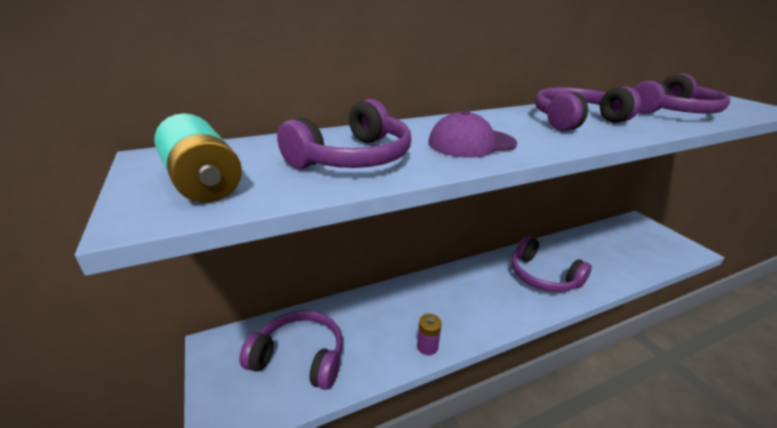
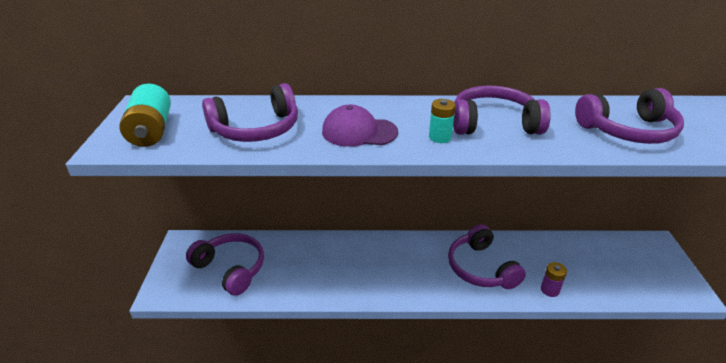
camera: 25 degrees right, 5 degrees up
purple battery [417,314,442,355] -> purple battery moved to [541,262,567,297]
none -> turquoise battery [429,99,456,143]

